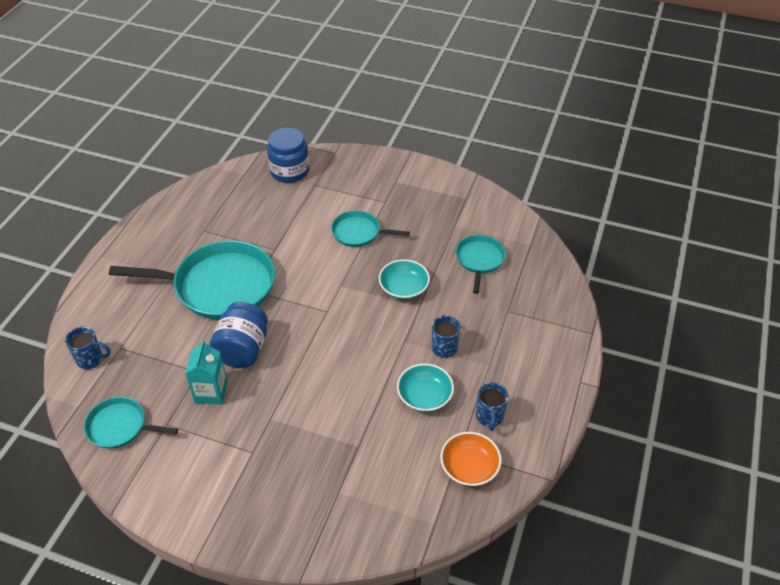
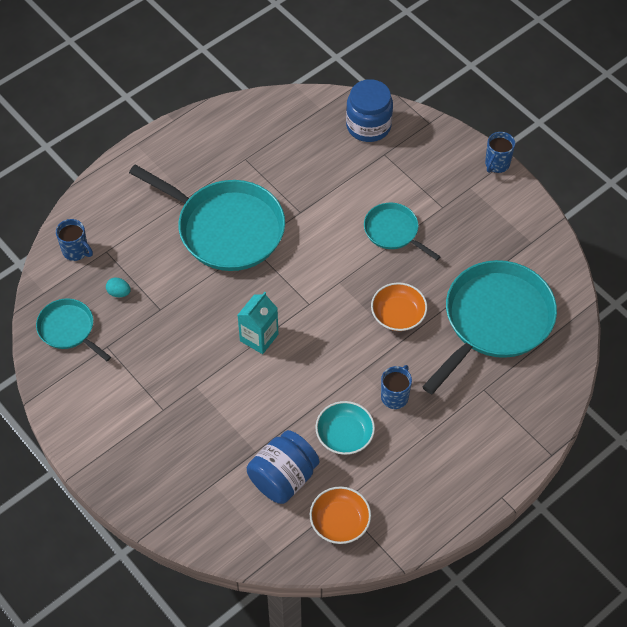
camera: 30 degrees right, 10 degrees up
turquoise carton [185,340,228,405] -> turquoise carton moved to [238,292,279,354]
blue jar [209,302,268,368] -> blue jar moved to [247,430,319,504]
turquoise bowl [379,259,430,299] -> orange bowl [371,282,427,331]
turquoise pan [456,235,506,294] -> turquoise pan [422,260,557,394], size x1.94
blue mug [476,382,509,431] -> blue mug moved to [485,132,515,173]
none -> turquoise egg [106,278,131,297]

